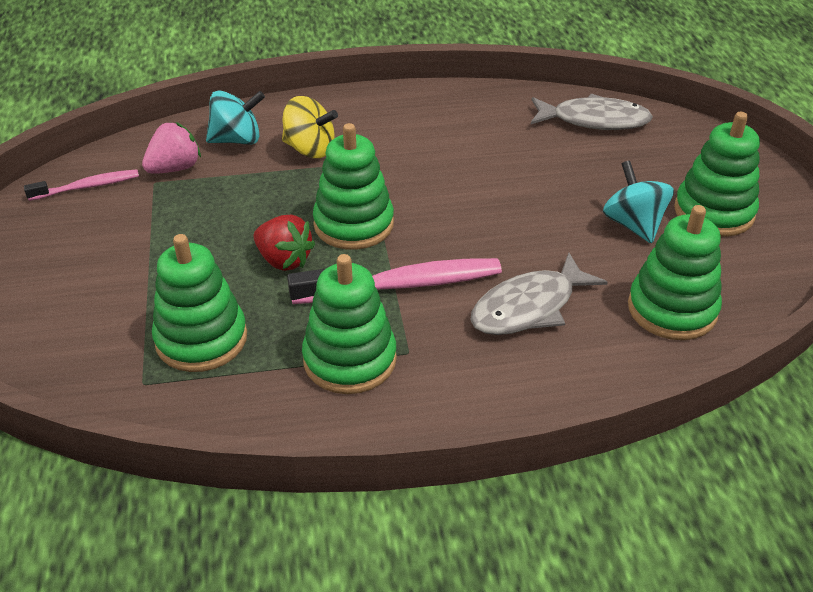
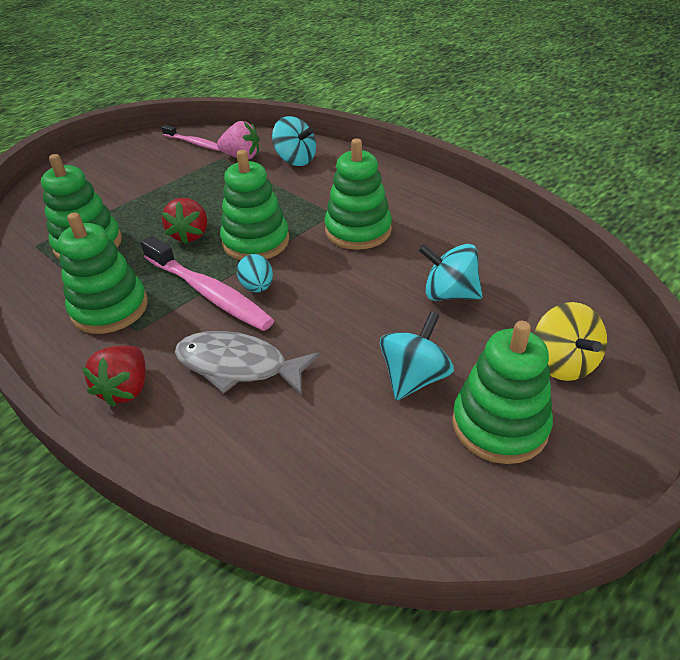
camera: 55 degrees right, 0 degrees up
yellow spinning top [282,96,338,158] -> yellow spinning top moved to [534,302,607,381]
grey fish [531,94,653,130] -> none
green stacking toy [628,205,722,340] -> green stacking toy moved to [324,138,392,250]
none -> red strawberry [82,346,146,407]
none -> turquoise egg [237,254,273,292]
none -> turquoise spinning top [418,244,483,301]

